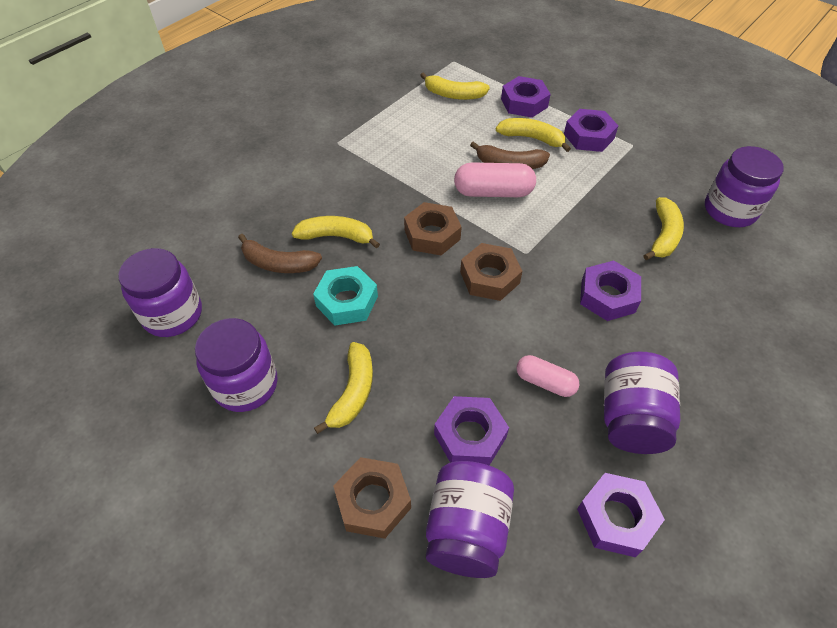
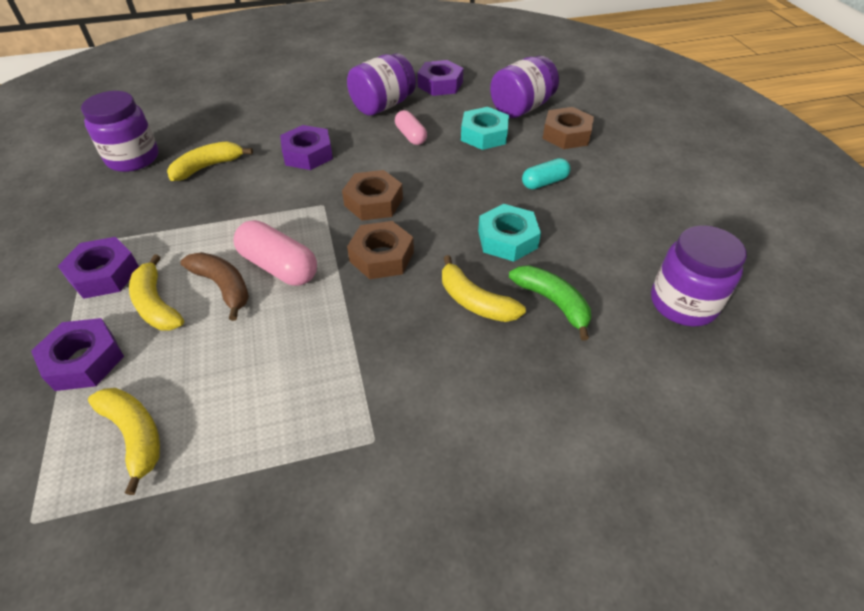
camera: 145 degrees left, 5 degrees down
purple jar [195,318,278,412] -> none
brown banana [238,234,322,273] -> green banana [509,265,591,340]
yellow banana [314,342,373,434] -> turquoise capsule [522,158,571,189]
purple nut [434,396,509,466] -> turquoise nut [461,107,509,150]

